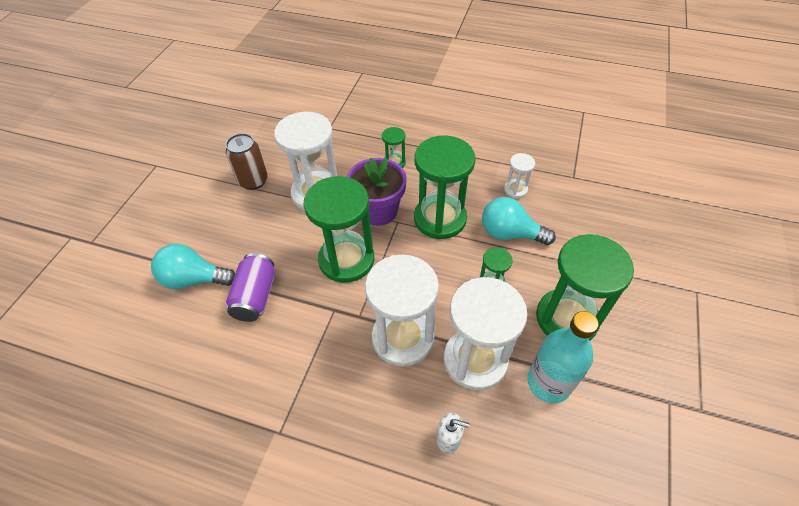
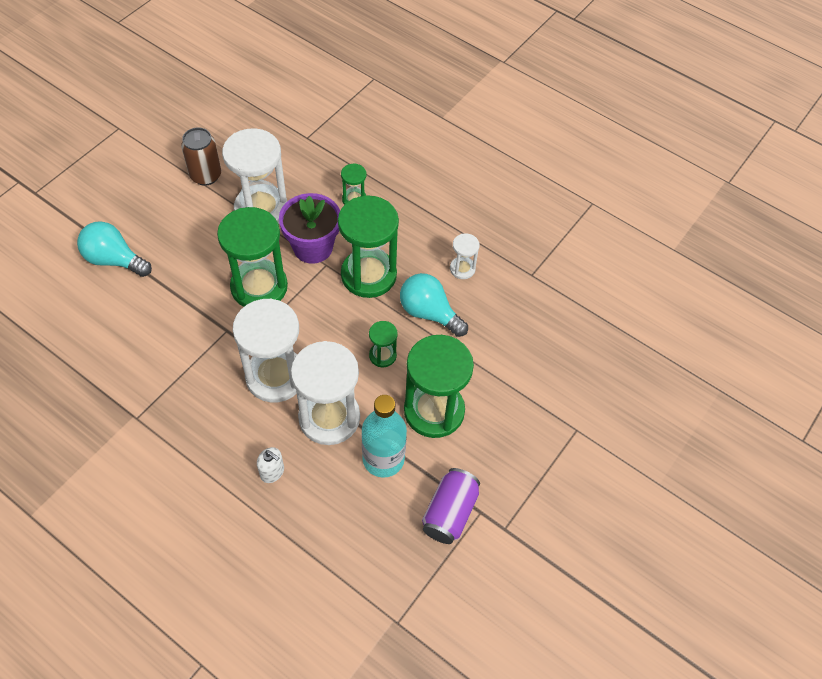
camera: 15 degrees right, 5 degrees up
purple can [225,253,275,322] -> purple can moved to [422,468,480,544]

